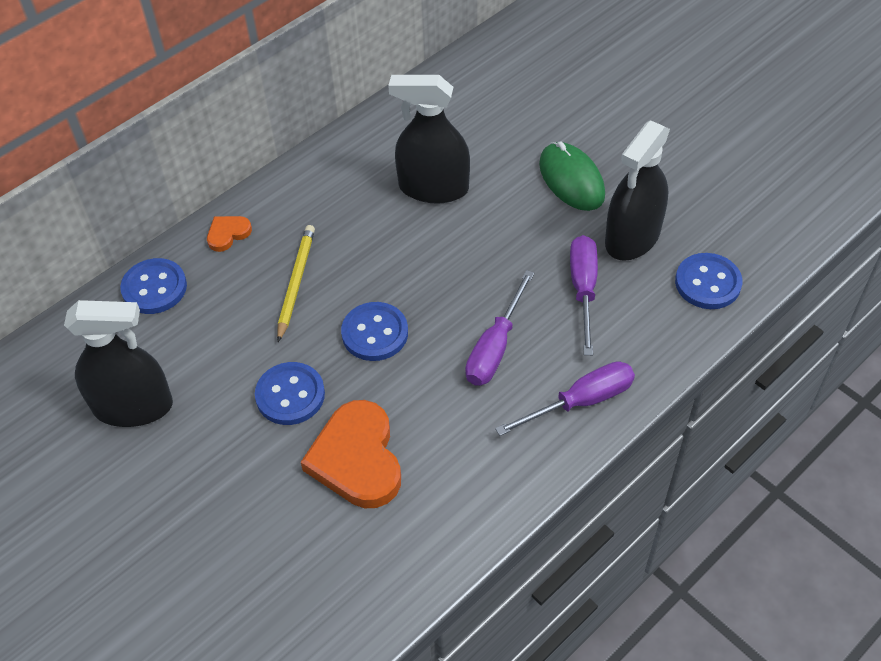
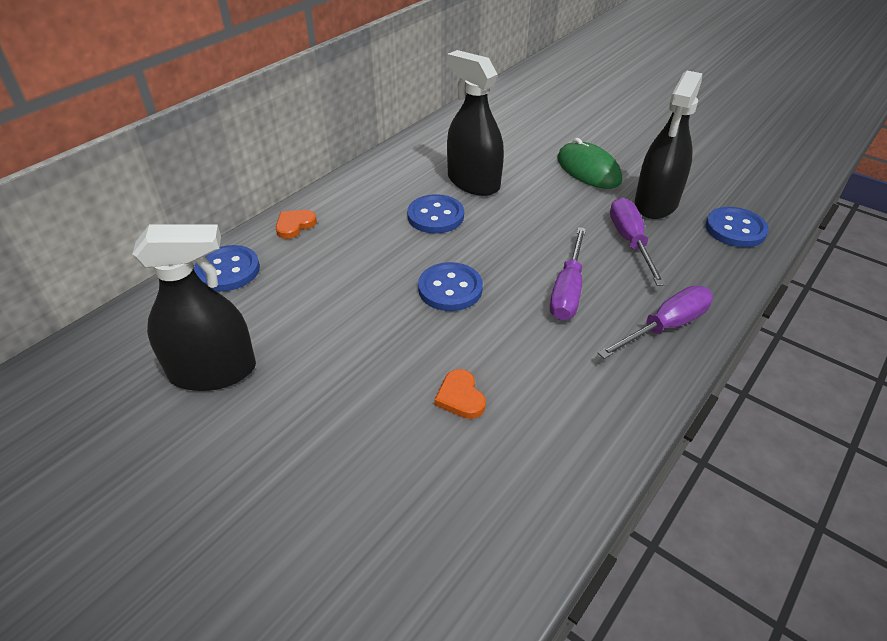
camera: 10 degrees left, 10 degrees down
blue button [255,362,325,425] -> blue button moved to [407,194,464,234]
yellow pencil [277,225,315,342] -> none
orange heart [301,400,401,508] -> orange heart [434,369,486,419], size x0.48
black spray bottle [388,75,470,204] -> black spray bottle turned 45 degrees clockwise [447,50,504,196]

